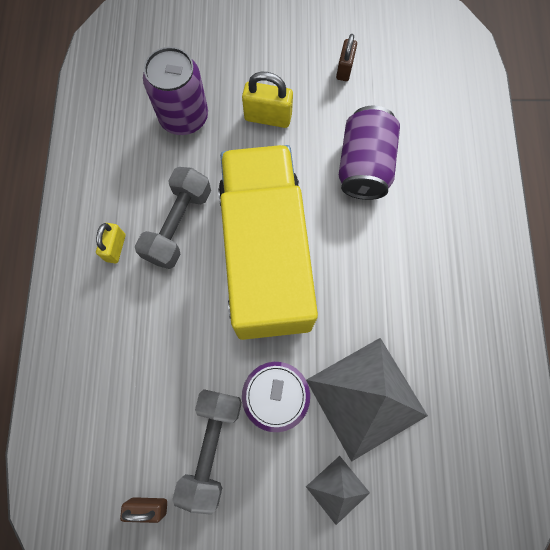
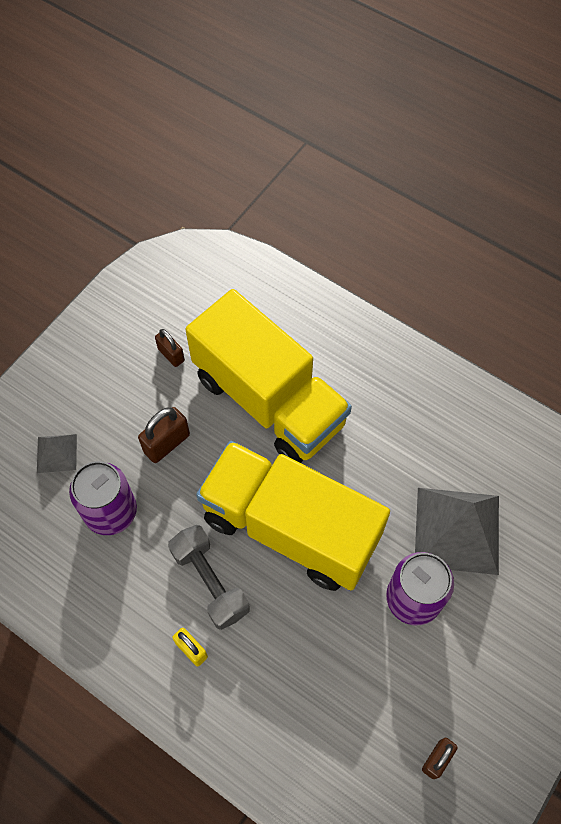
camera: 55 degrees left, 10 degrees down
grey dumbbell [172,389,242,515] -> none
yellow padlock [242,72,293,128] -> brown padlock [138,407,190,463]
grey pyramid [306,456,370,525] -> grey pyramid moved to [37,434,77,473]
purple can [339,106,400,200] -> yellow truck [185,289,352,463]

